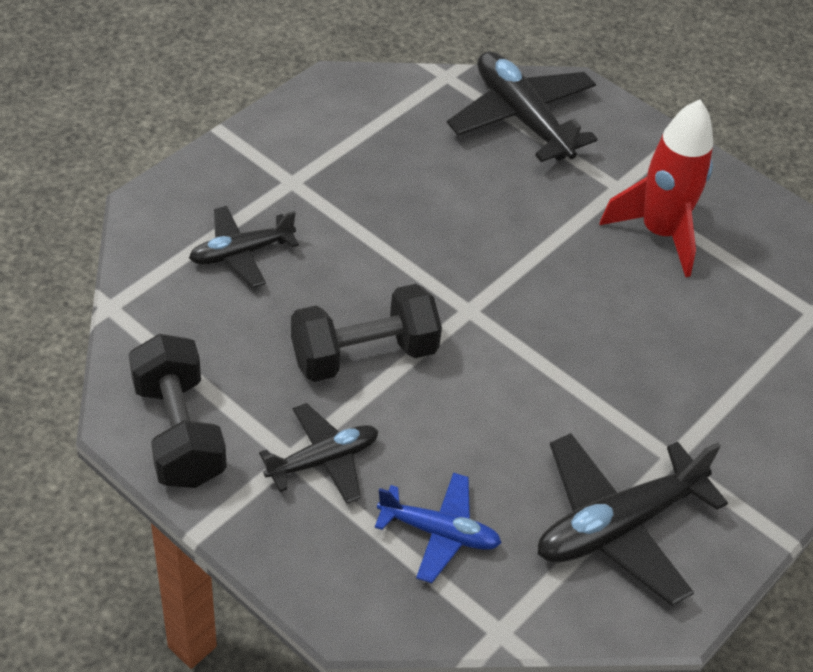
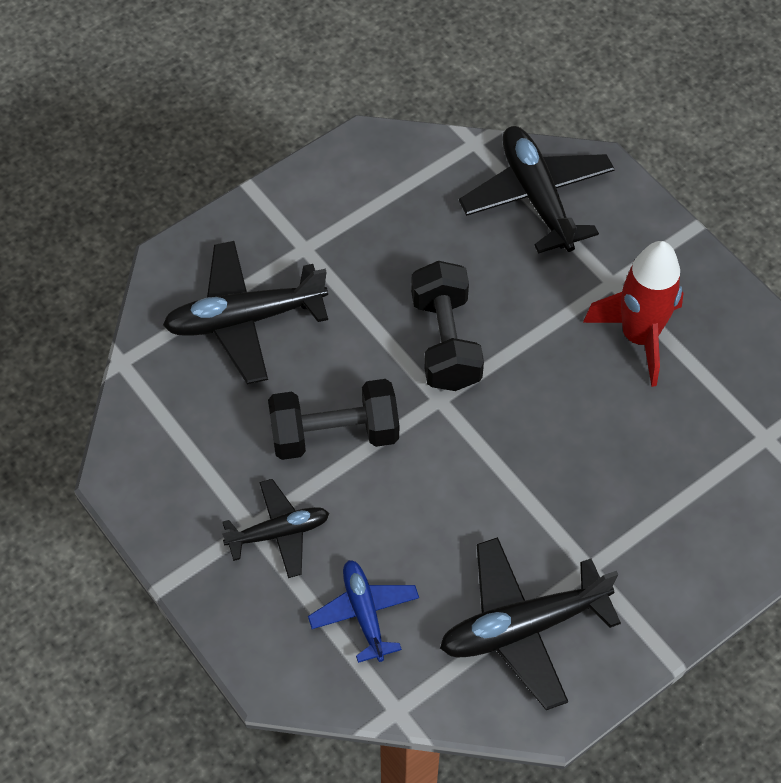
camera: 15 degrees right, 10 degrees up
black dumbbell [129,334,227,488] -> black dumbbell moved to [411,261,484,391]
black plane [189,206,299,288] -> black plane [163,241,328,384], size x1.64
blue plane [375,473,502,583] -> blue plane turned 135 degrees counterclockwise [308,560,419,663]

